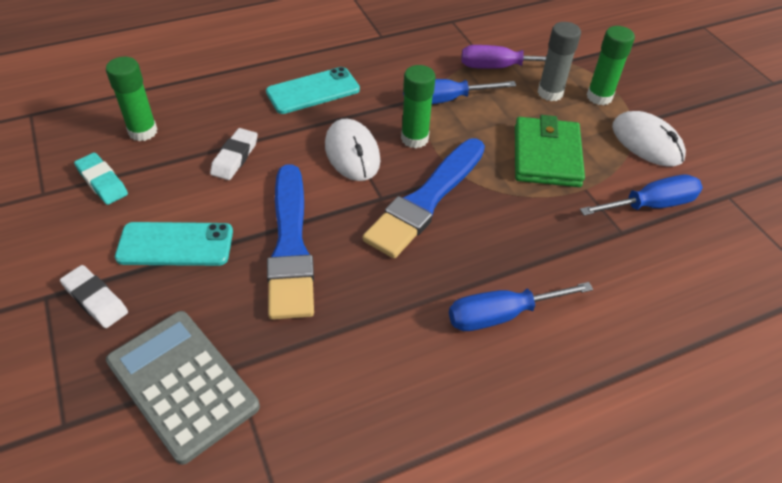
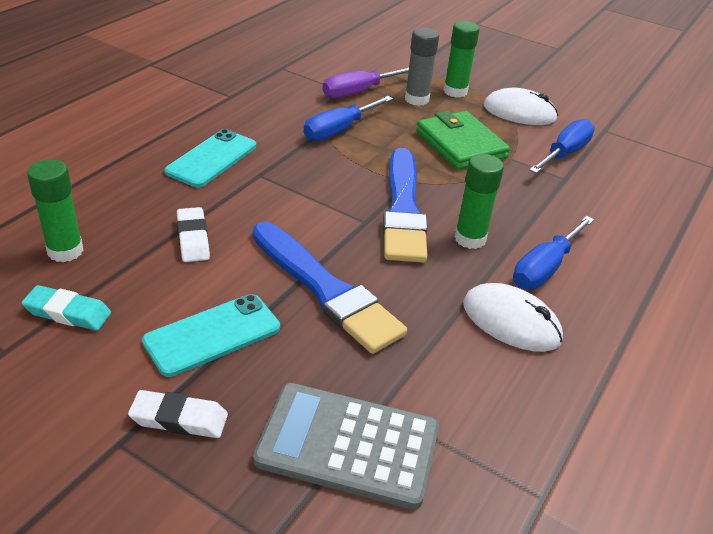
camera: 35 degrees left, 10 degrees down
white mouse [325,119,381,181] -> white mouse moved to [463,283,563,352]
green glue stick [401,65,435,148] -> green glue stick moved to [454,154,504,249]

